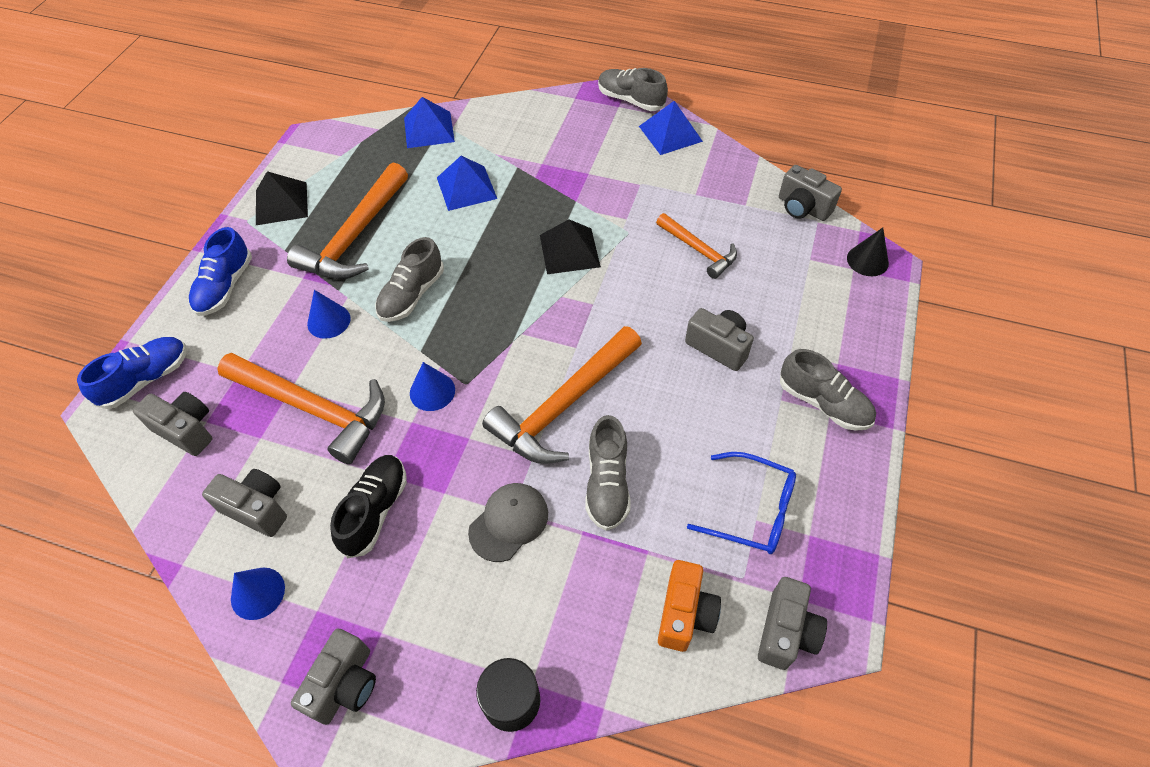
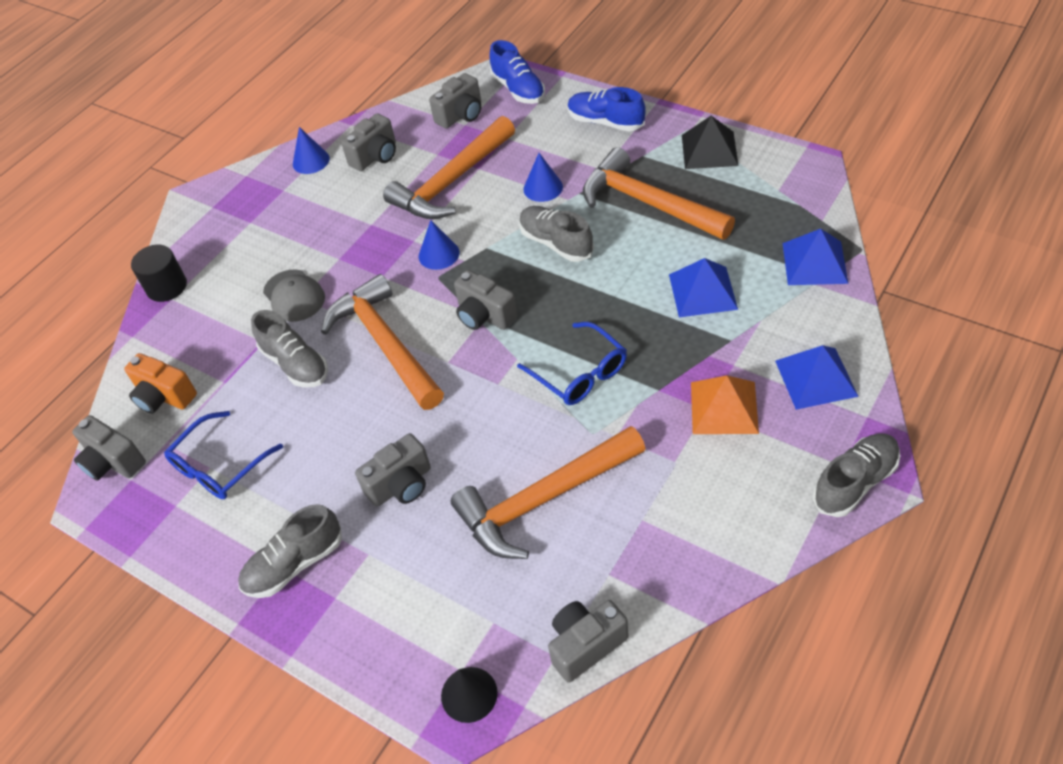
camera: 110 degrees right, 5 degrees down
grey camera [291,628,376,725] -> grey camera moved to [454,270,518,330]
black shoe [330,455,407,558] -> none
black pyramid [540,219,601,274] -> blue glasses [517,322,627,405]
grey shoe [585,415,631,531] -> grey shoe turned 150 degrees counterclockwise [251,310,328,387]
blue pyramid [639,101,703,155] -> blue pyramid moved to [775,345,859,410]
orange hammer [656,213,737,279] -> orange hammer [451,426,646,559], size x1.72
none -> orange pyramid [691,376,759,434]

